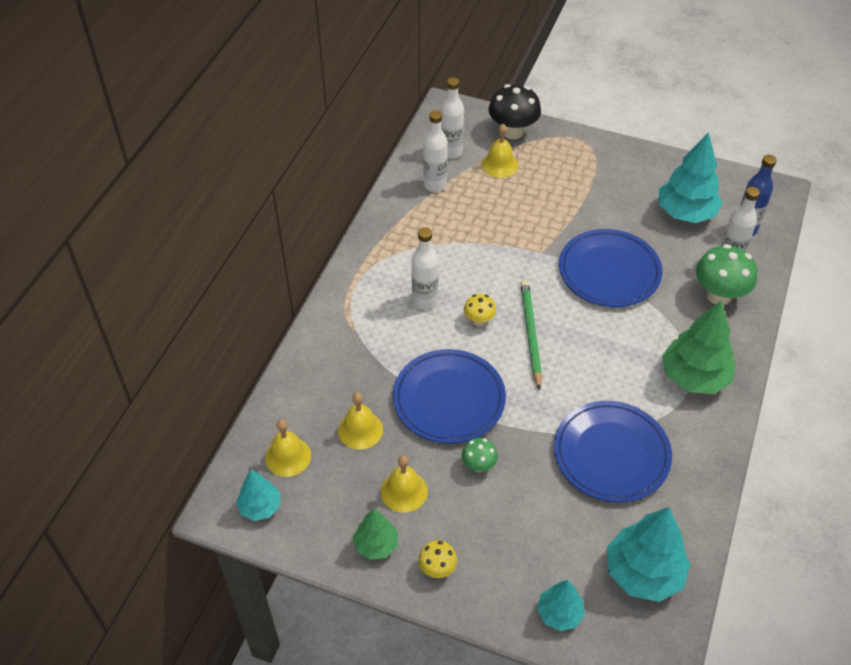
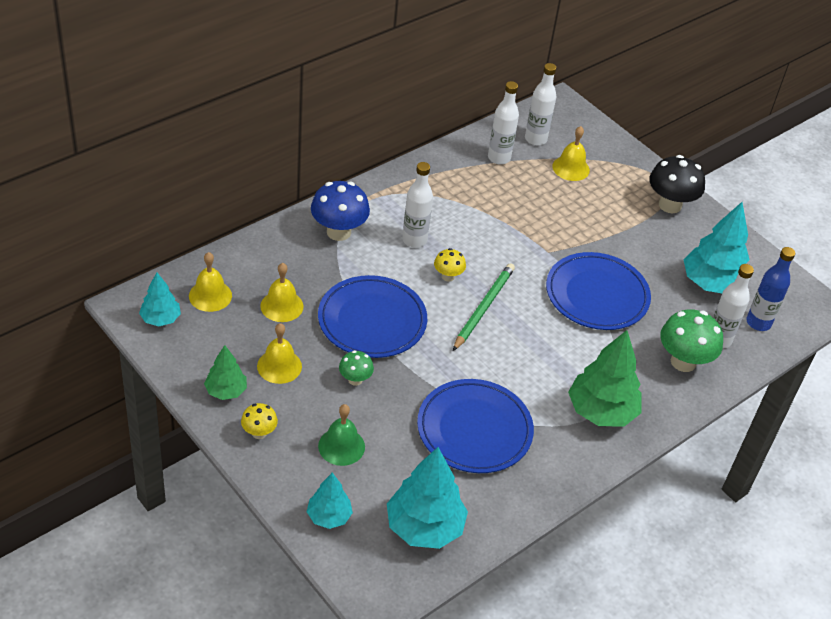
camera: 25 degrees right, 5 degrees down
black mushroom [489,84,541,139] -> black mushroom moved to [649,155,705,213]
none -> blue mushroom [311,181,370,241]
none -> green bell [318,404,365,466]

